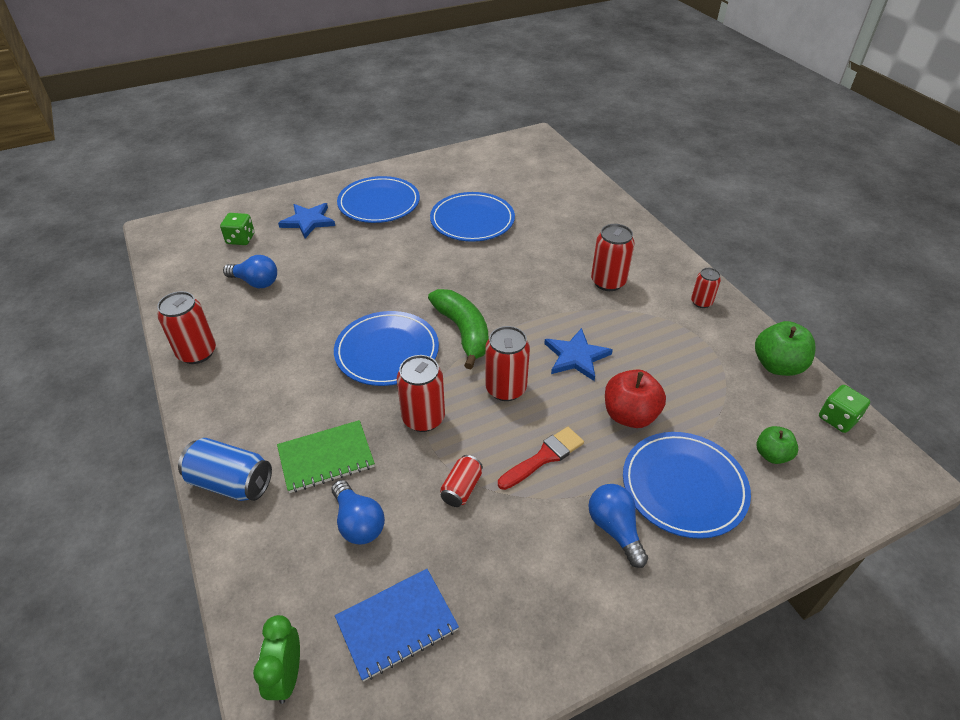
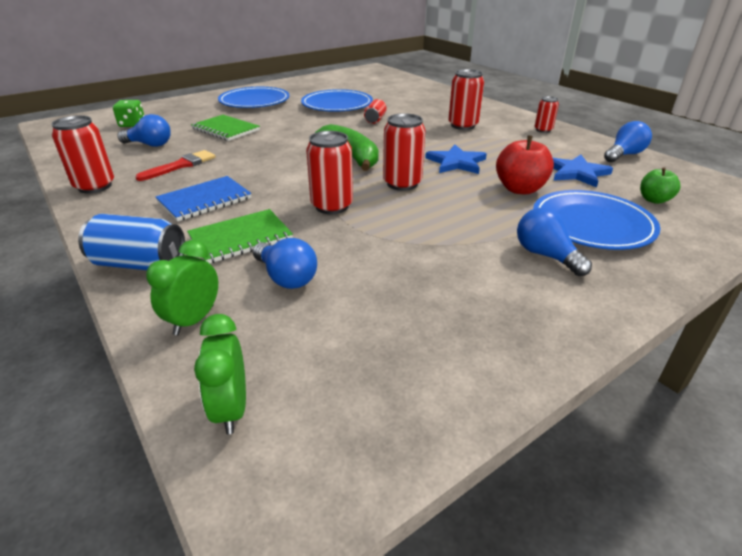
camera: 10 degrees left, 10 degrees down
blue star [278,203,335,238] -> blue star moved to [553,154,613,187]
blue plate [334,311,439,386] -> none
blue notebook [335,569,459,682] -> blue notebook moved to [155,176,251,221]
red can [440,455,483,507] -> red can moved to [364,99,387,124]
red brush [498,427,584,490] -> red brush moved to [135,150,216,181]
green apple [755,321,816,376] -> blue light bulb [604,121,652,162]
green dice [819,385,870,433] -> none
none -> green clock [146,240,218,335]
none -> green notebook [191,115,260,141]

